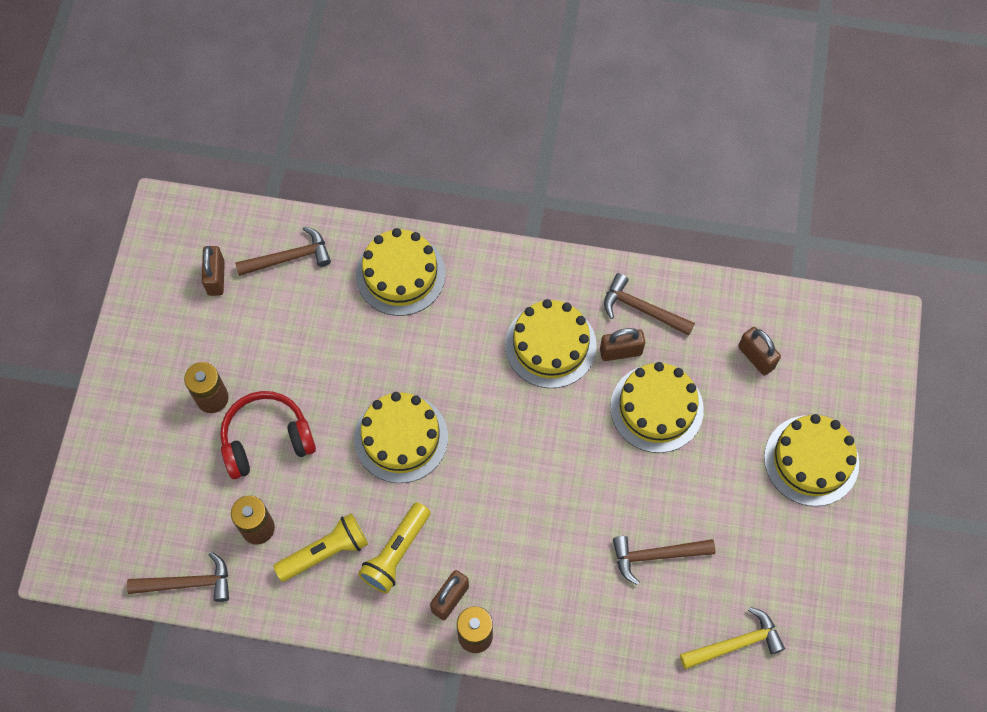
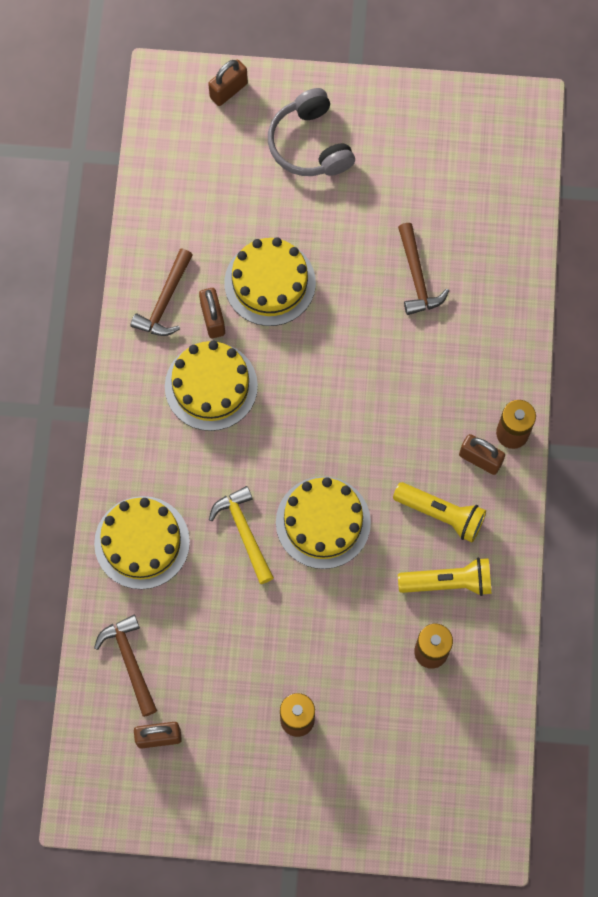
camera: 95 degrees left, 5 degrees up
brown hammer [127,552,229,602] -> none
red headphones [220,391,316,479] -> none
yellow flashlight [273,513,368,582] -> yellow flashlight turned 120 degrees clockwise [398,558,491,596]
yellow hammer [680,607,785,669] -> yellow hammer moved to [209,486,274,584]
brown padlock [738,327,781,376] -> brown padlock moved to [208,60,248,106]
yellow cake [764,414,859,506] -> grey headphones [268,88,355,176]

